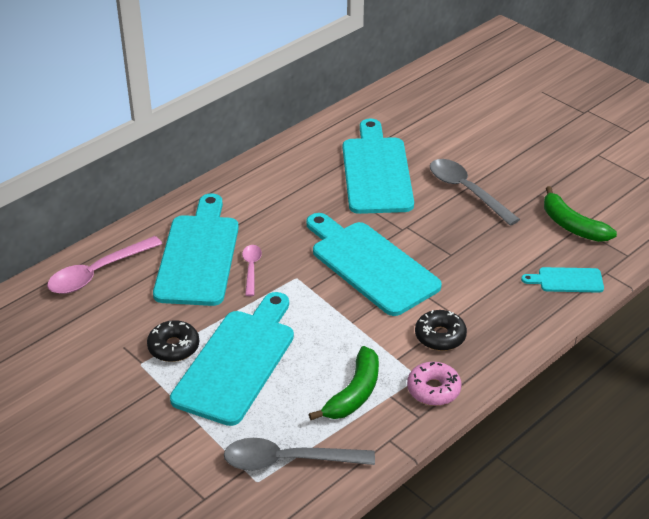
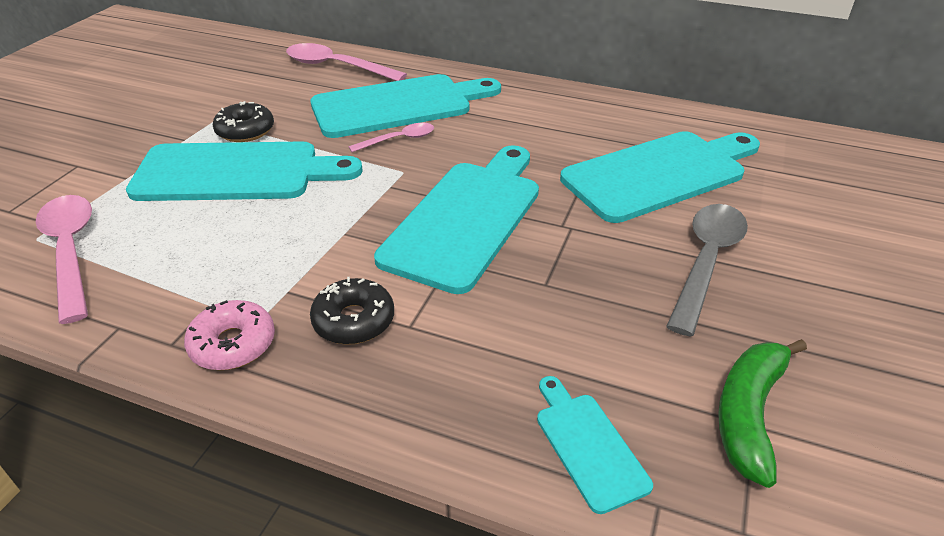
camera: 65 degrees right, 0 degrees up
grey spoon [224,438,375,471] -> pink spoon [36,195,92,324]
green banana [309,346,379,420] -> none

